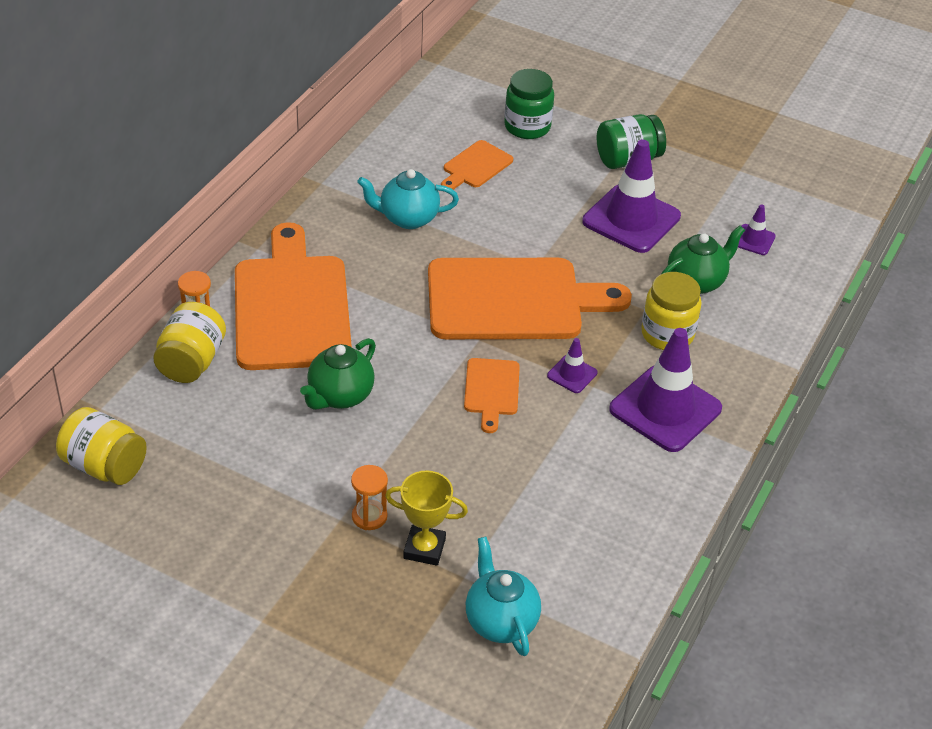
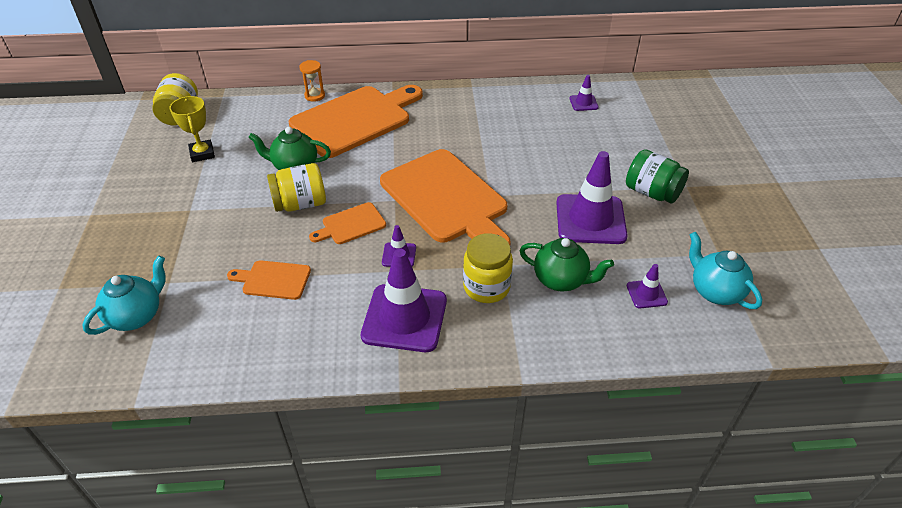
camera: 60 degrees right, 0 degrees up
yellow jar [153,302,226,383] -> yellow jar moved to [267,163,326,212]
orange hourglass [351,465,388,530] -> none
turquoise teapot [357,169,459,229] -> turquoise teapot moved to [689,232,762,309]
yellow trophy [385,471,468,566] -> yellow trophy moved to [169,96,215,162]
orange cutting board [441,140,513,190] -> orange cutting board moved to [227,260,311,300]
green jar [504,69,554,139] -> none
none -> purple traffic cone [569,75,599,111]

